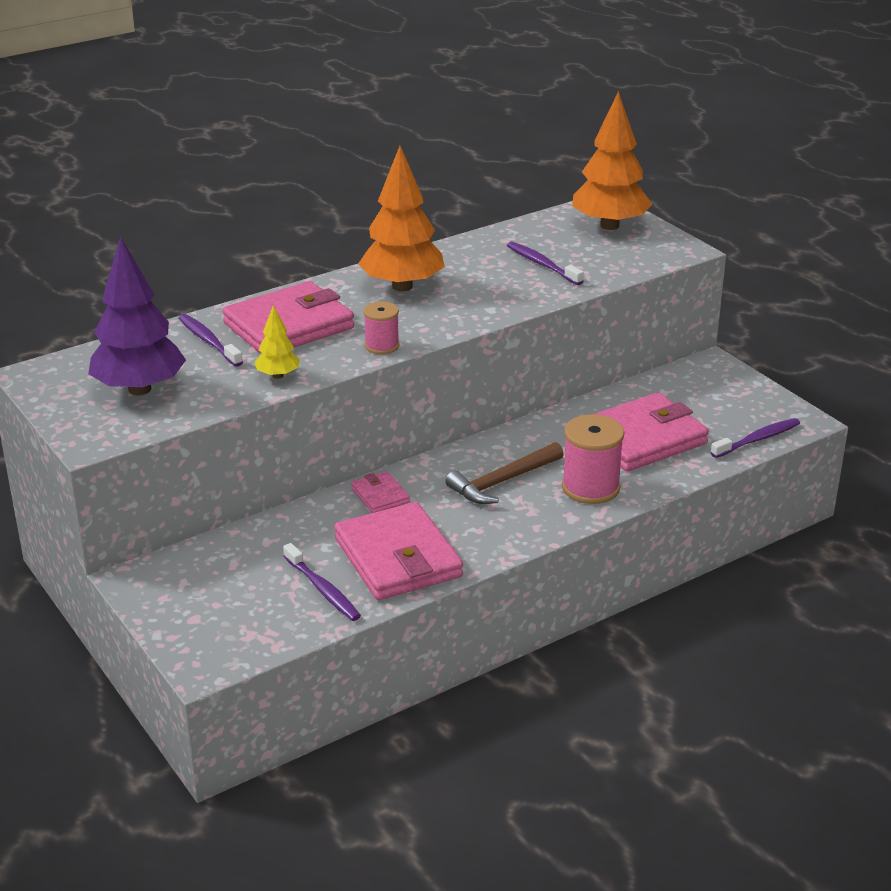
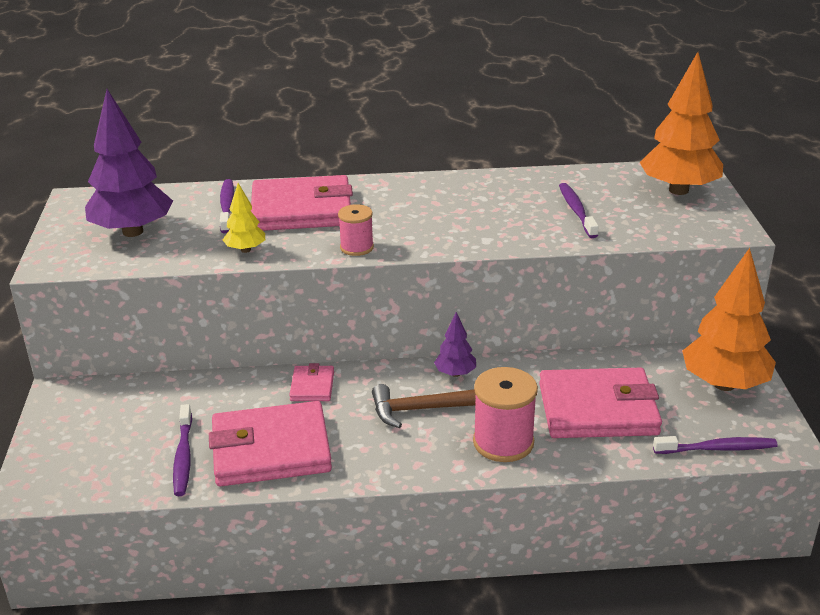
camera: 30 degrees right, 0 degrees up
pink wallet [334,502,463,600] -> pink wallet turned 75 degrees clockwise [209,401,332,487]
orange tree [358,146,445,292] -> orange tree moved to [682,248,776,391]
none -> purple tree [434,312,476,377]

